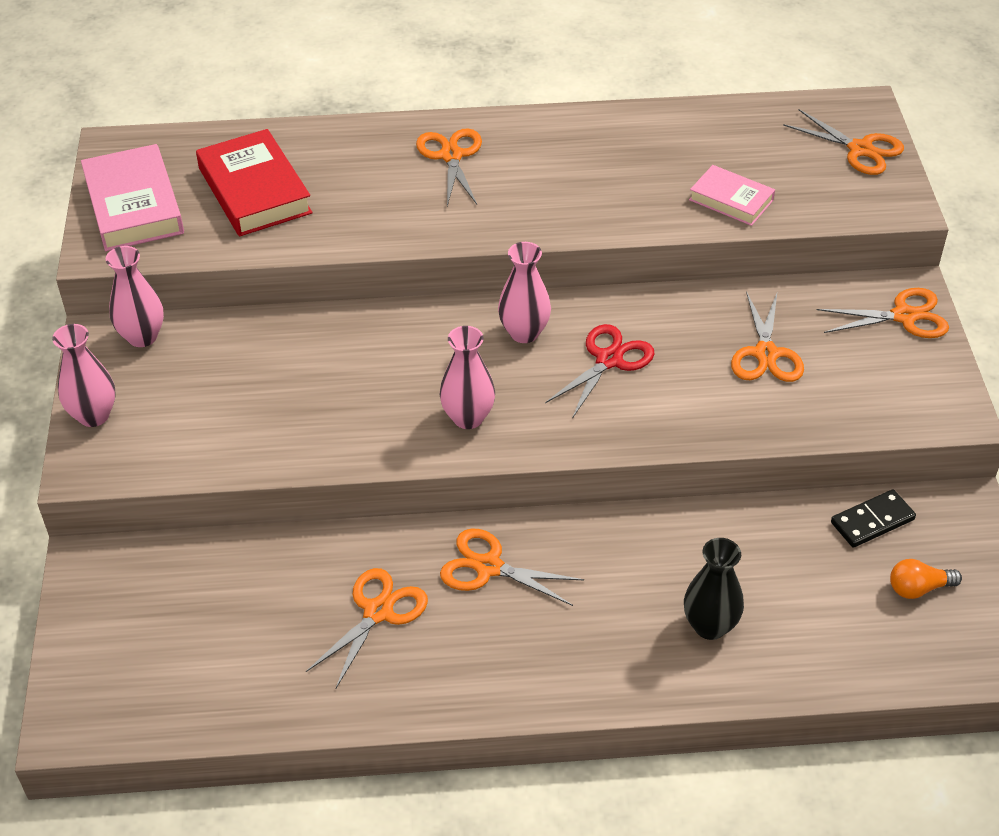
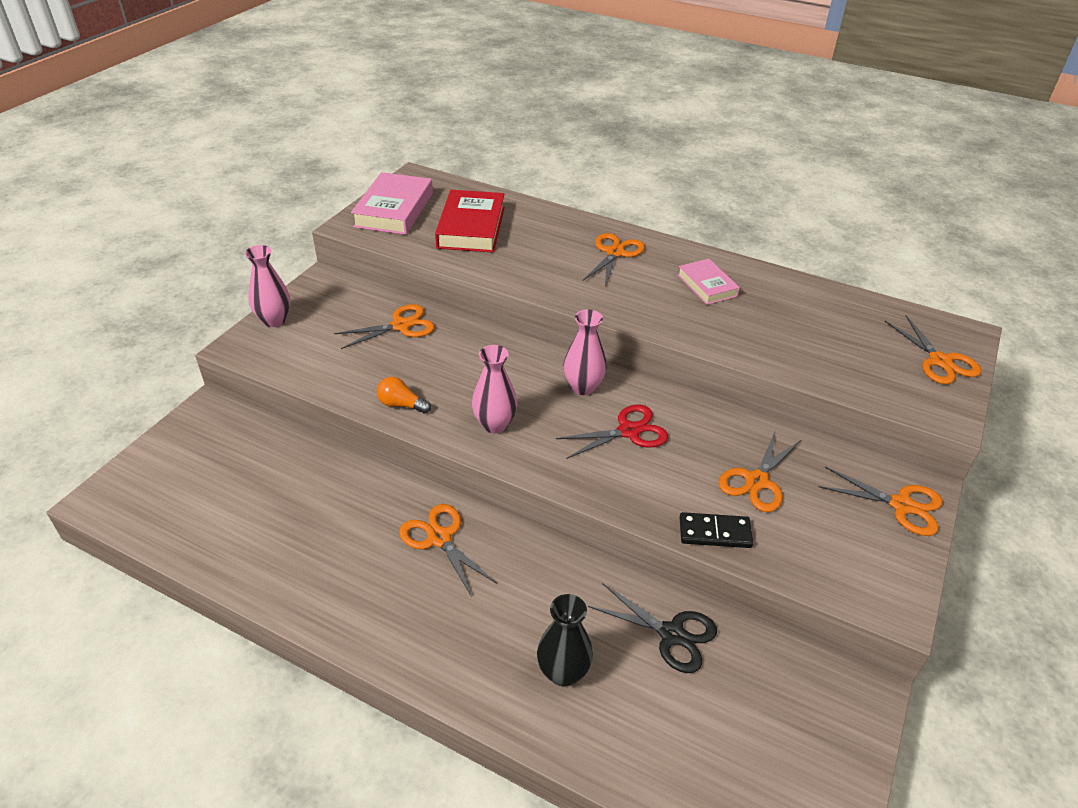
camera: 30 degrees right, 5 degrees down
pink vase [106,246,164,347] -> none
orange scissors [306,568,428,690] -> orange scissors moved to [334,304,435,349]
pink book [689,165,775,226] -> pink book moved to [678,259,740,305]
black domino [831,489,916,548] -> black domino moved to [680,512,753,548]
orange light bulb [890,559,962,599] -> orange light bulb moved to [377,377,431,414]
none -> black scissors [588,583,717,673]

